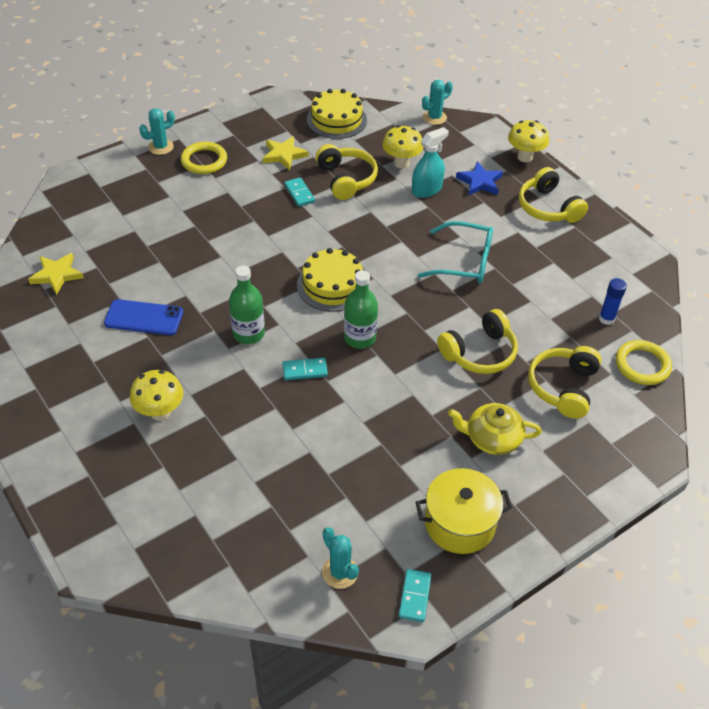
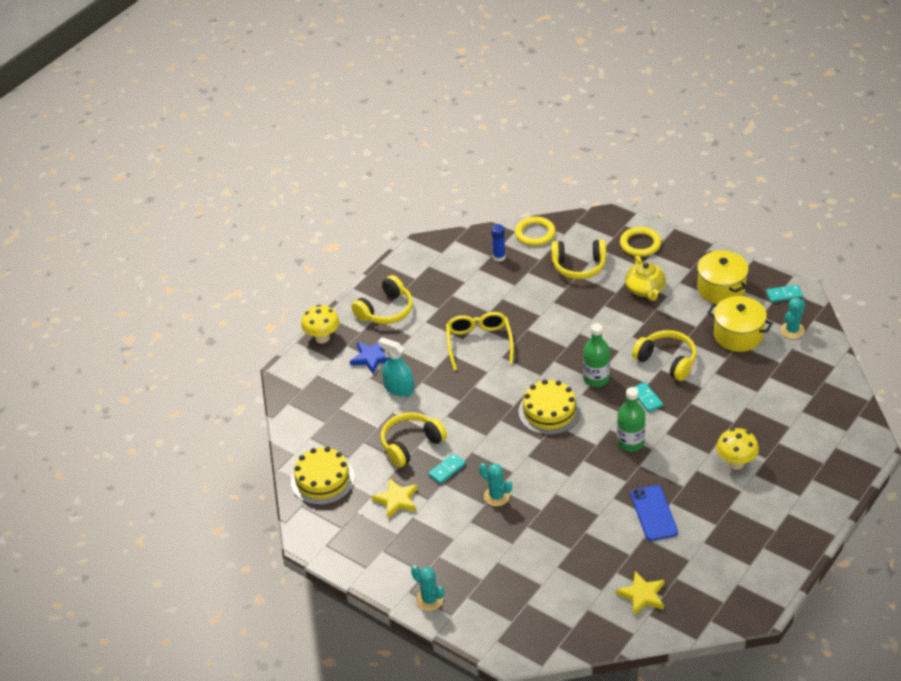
camera: 105 degrees left, 5 degrees down
yellow ring [181,142,227,174] -> yellow ring moved to [620,227,661,257]
yellow mushroom [382,125,424,169] -> none
turquoise glasses [418,221,493,284] -> yellow glasses [446,312,514,370]
turquoise cactus [422,80,453,125] -> turquoise cactus moved to [479,463,512,506]
yellow headphones [437,309,518,374] -> yellow headphones moved to [632,330,697,381]
none -> yellow pot [707,296,773,352]

